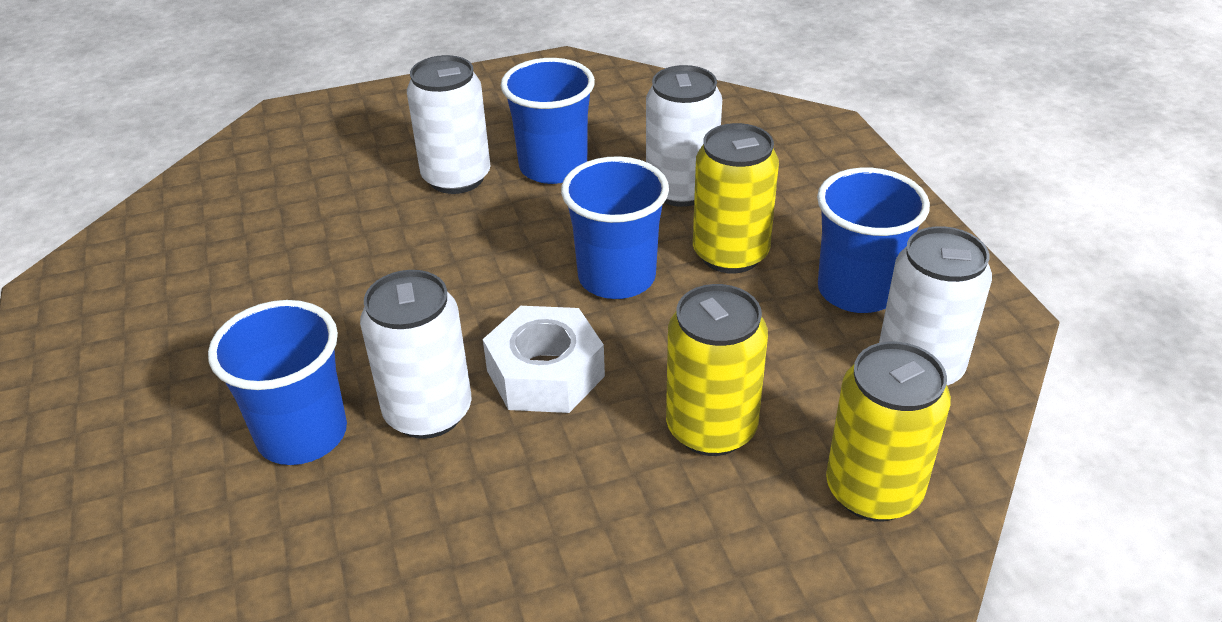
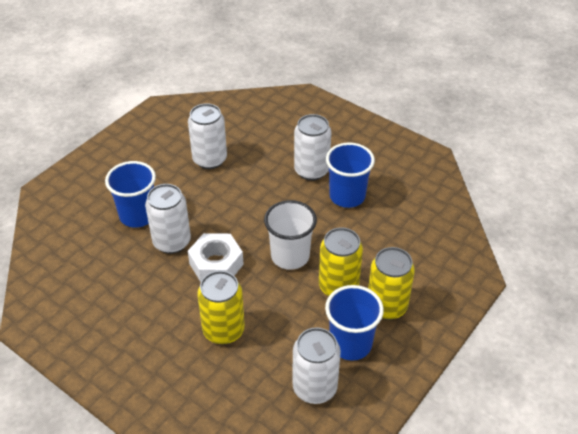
camera: 55 degrees right, 5 degrees up
blue cup [561,156,669,299] -> white cup [264,200,317,270]
white can [646,65,722,207] -> white can moved to [188,103,227,169]
yellow can [826,342,951,522] -> yellow can moved to [368,247,415,320]

